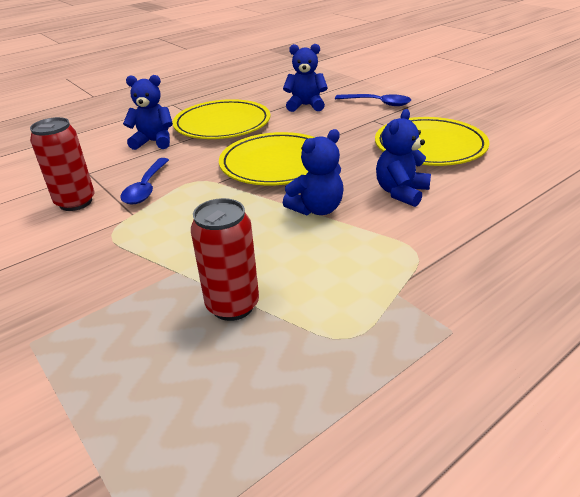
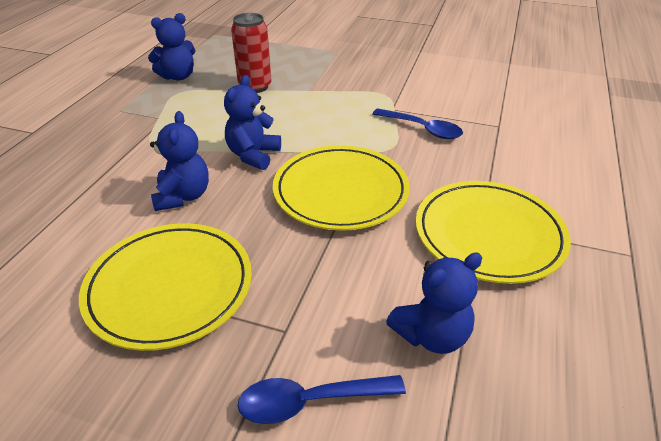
camera: 145 degrees right, 5 degrees up
red can [30,117,95,211] -> none
blue spoon [120,158,169,205] -> blue spoon turned 150 degrees clockwise [373,108,463,139]
blue teddy bear [123,75,173,150] -> blue teddy bear moved to [148,13,196,81]

